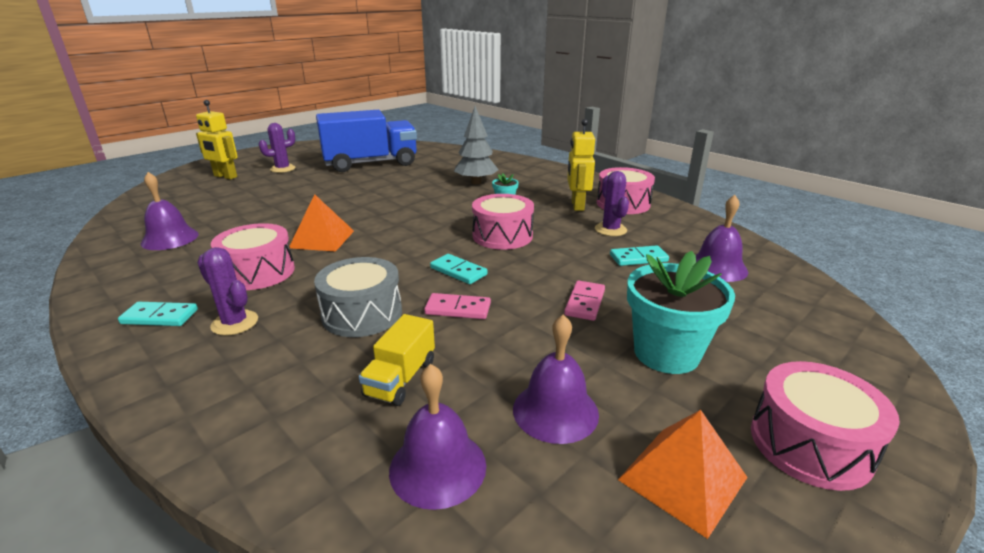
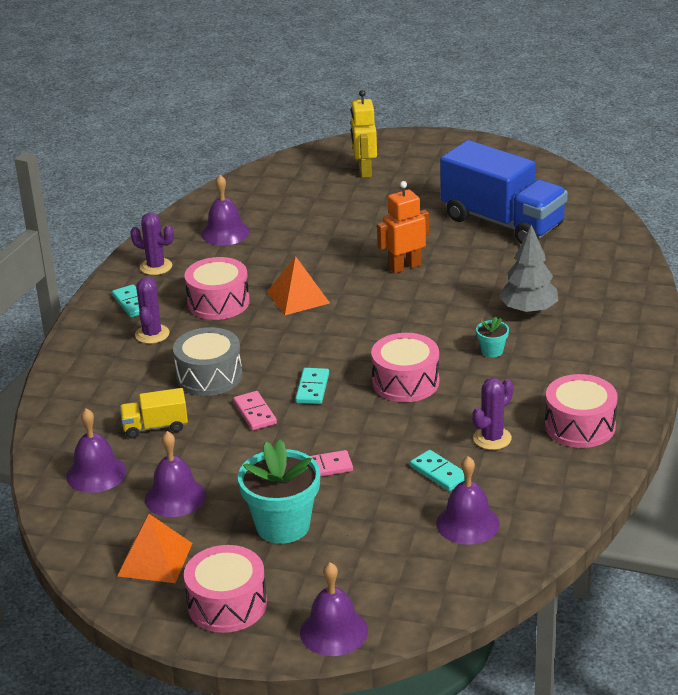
camera: 60 degrees right, 5 degrees up
purple cactus [259,123,295,173] -> purple cactus moved to [130,212,174,275]
yellow robot [567,119,595,211] -> none
none -> purple bell [300,562,368,656]
none -> orange robot [377,181,429,274]

